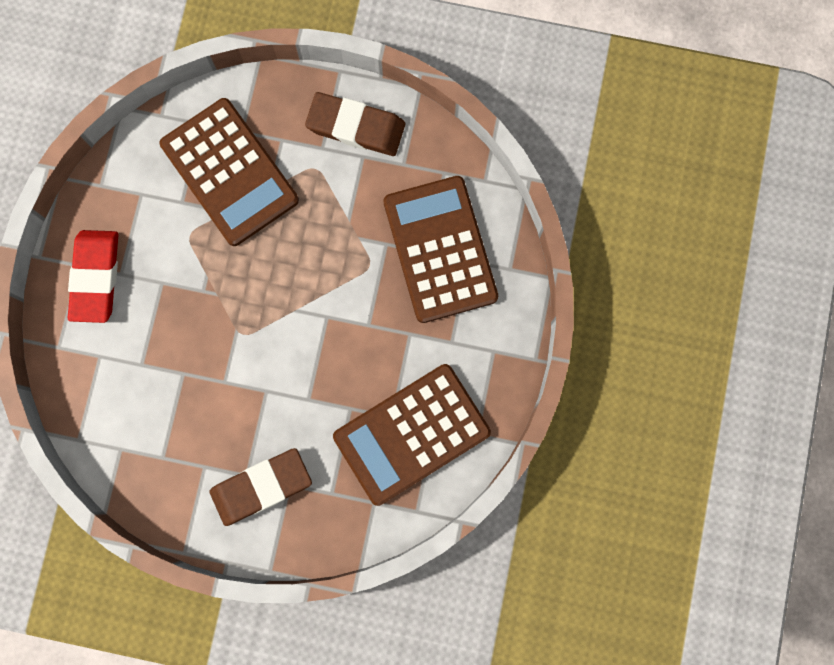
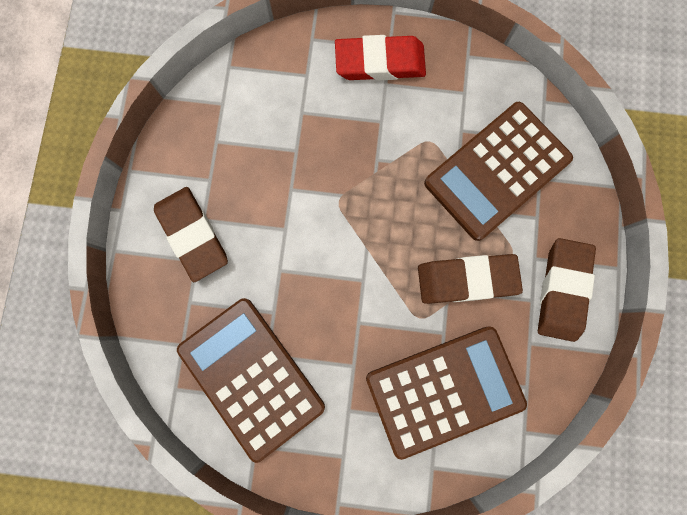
camera: 85 degrees right, 0 degrees up
none -> brown eraser [418,254,523,304]

